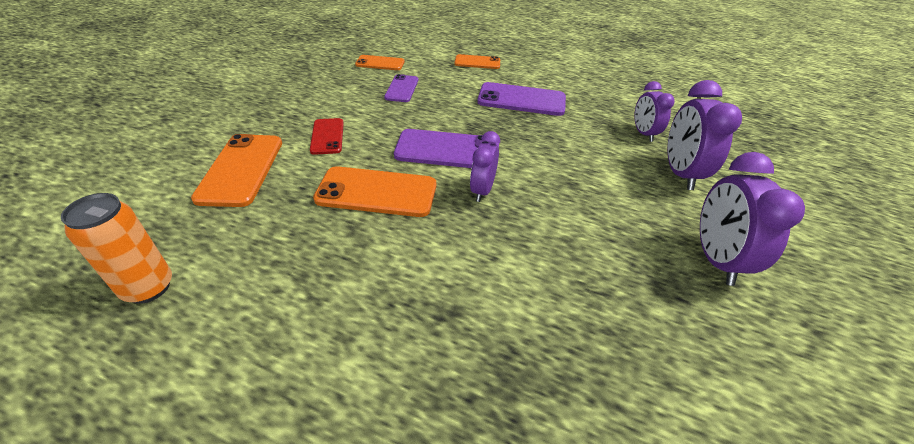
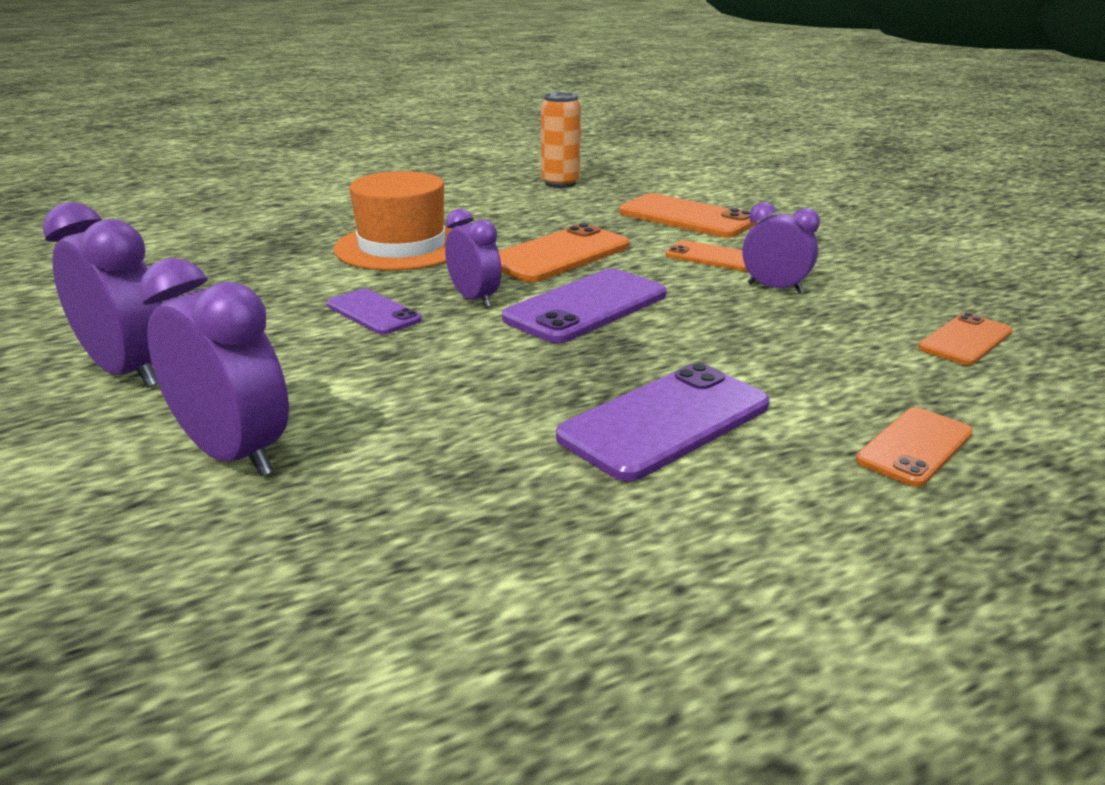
camera: 130 degrees right, 15 degrees down
red phone [310,118,344,155] -> orange phone [665,240,748,271]
purple phone [384,74,418,102] -> purple phone moved to [327,289,422,335]
purple clock [634,81,675,142] -> purple clock moved to [742,202,820,293]
none -> orange hat [334,171,453,271]

